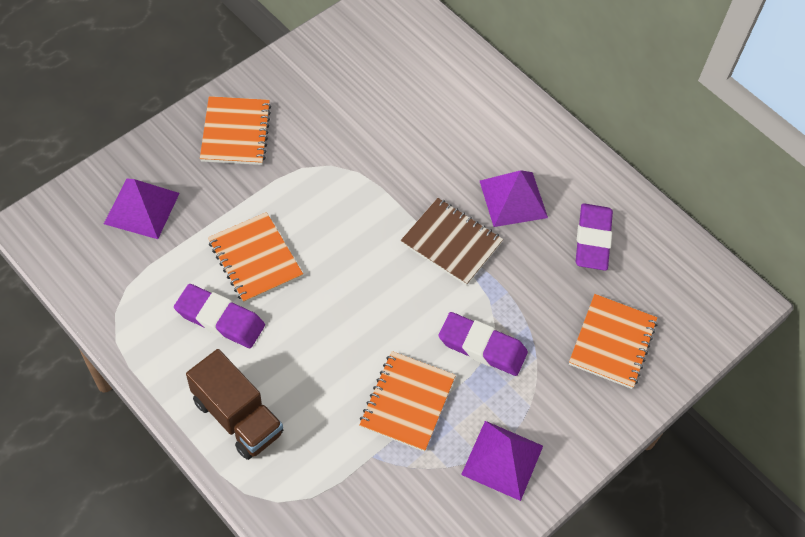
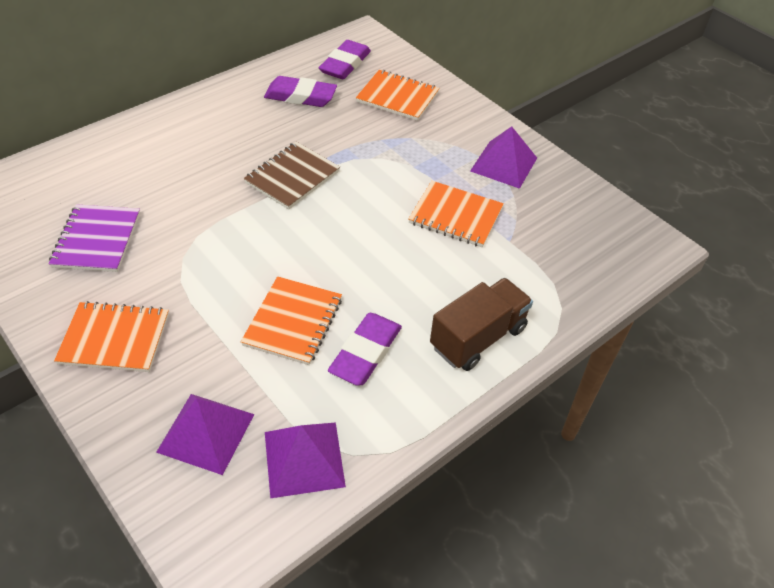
camera: 85 degrees left, 10 degrees down
orange notebook [208,212,303,303] -> orange notebook turned 45 degrees counterclockwise [241,276,342,365]
purple eraser [438,312,528,376] -> purple eraser moved to [319,40,371,79]
purple pyramid [480,170,548,227] -> purple pyramid moved to [265,422,346,498]
none -> purple notebook [49,204,140,272]

